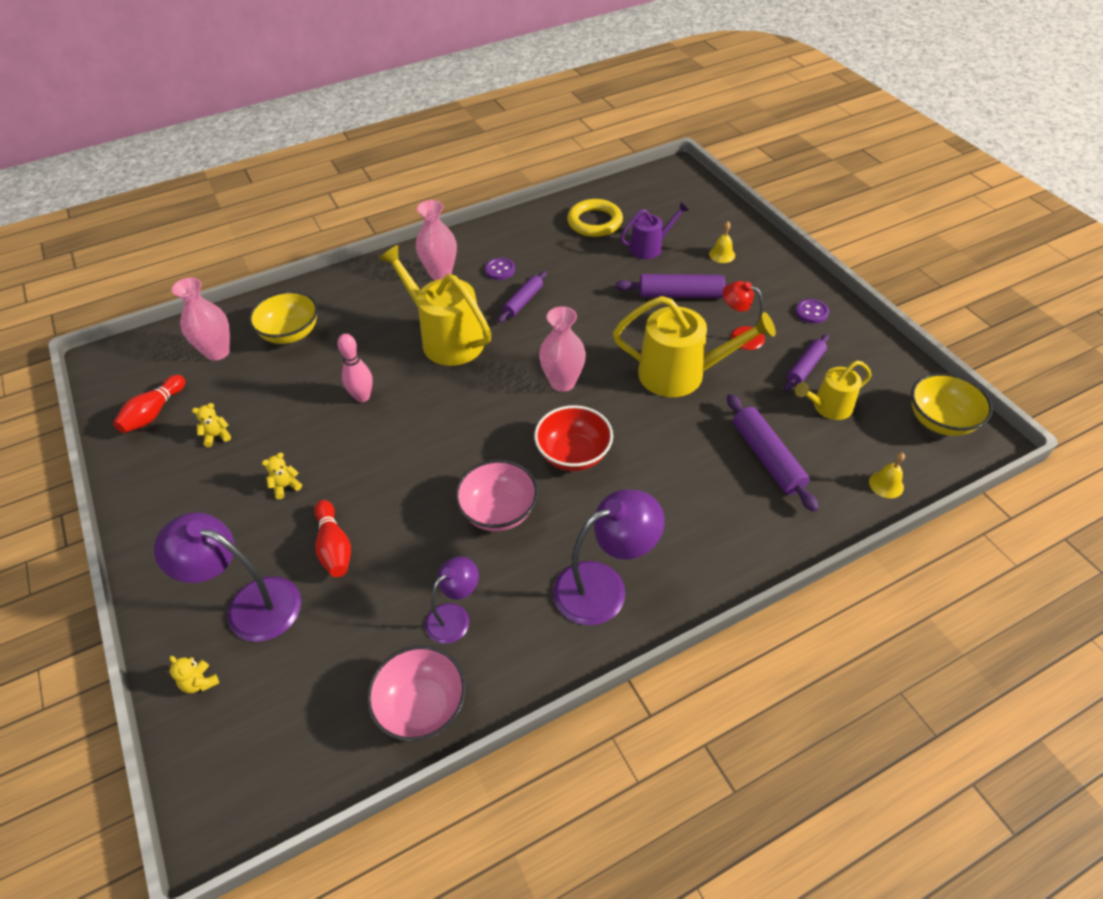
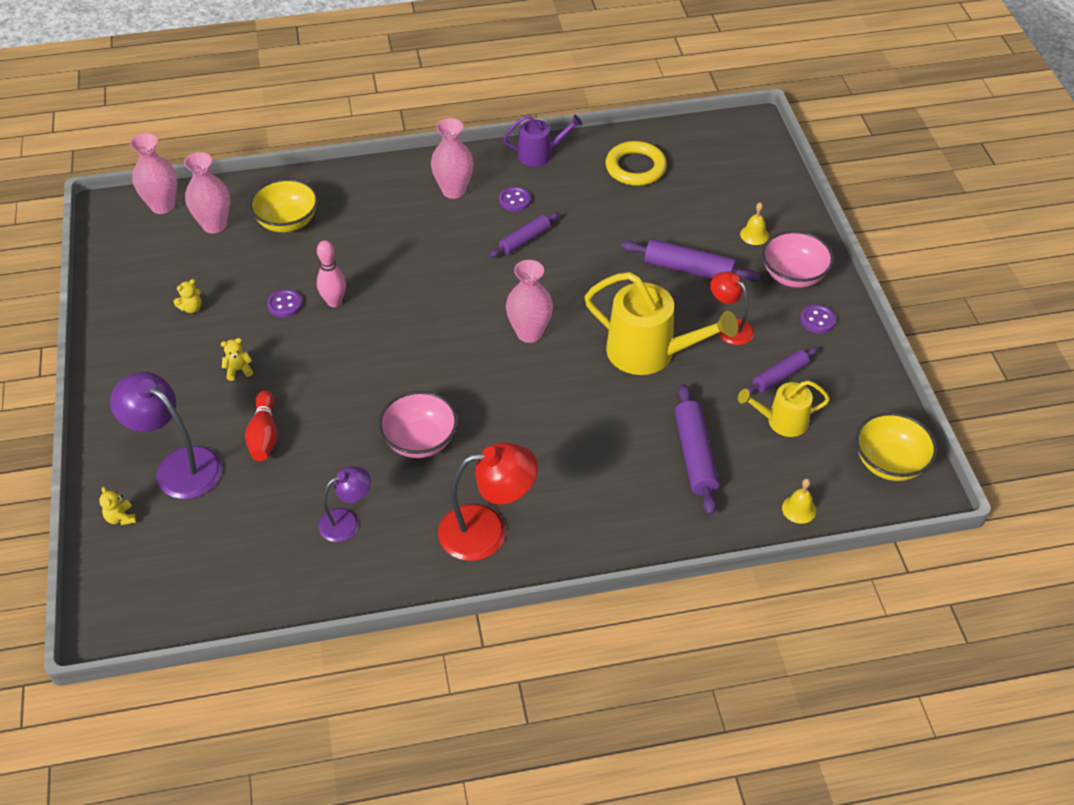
camera: 15 degrees right, 0 degrees up
red bowling pin [113,375,185,433] -> none
yellow teddy bear [192,403,231,447] -> yellow teddy bear turned 150 degrees clockwise [173,279,202,313]
pink bowl [367,645,466,742] -> pink bowl moved to [762,231,834,288]
yellow watering can [379,245,492,366] -> none
red bowl [534,405,613,471] -> none
purple lamp [553,489,665,625] -> red lamp [438,442,538,561]
purple watering can [620,202,689,259] -> purple watering can moved to [503,115,582,167]
none -> pink vase [130,133,177,214]
none -> purple button [267,289,302,318]

